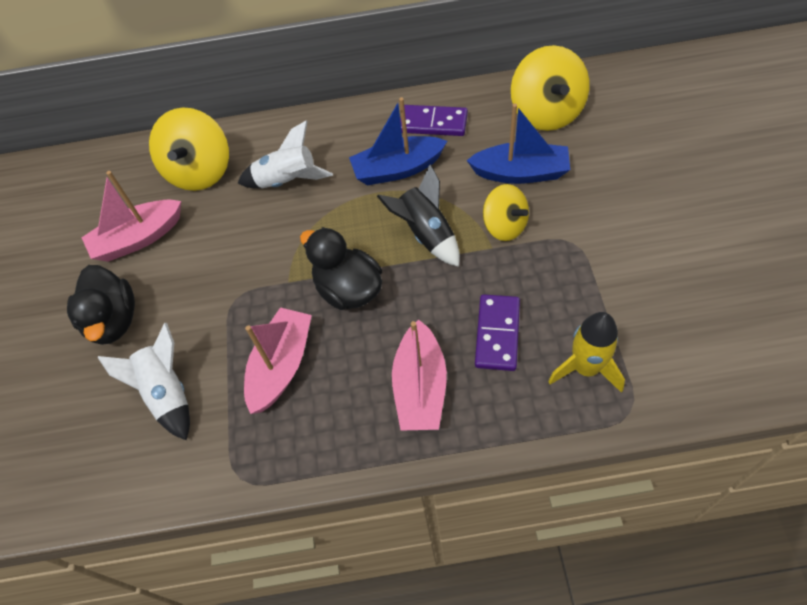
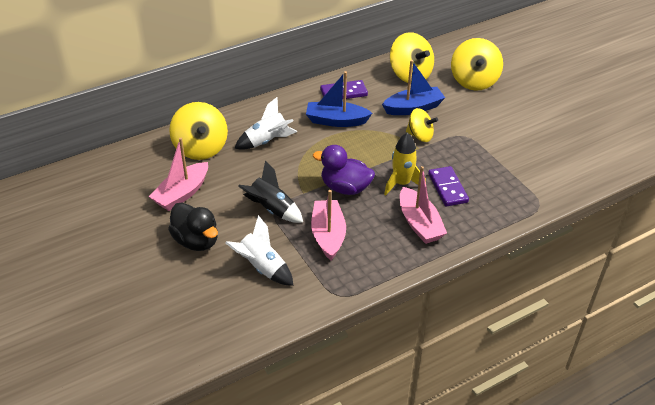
camera: 30 degrees left, 15 degrees down
black duck [300,227,382,310] -> purple duck [313,145,375,195]
blue boat [349,97,447,186] -> blue boat turned 45 degrees clockwise [306,71,372,127]
black rocket [377,164,460,267] -> black rocket moved to [238,160,303,223]
yellow rocket [548,312,625,393] -> yellow rocket moved to [384,133,426,196]
none -> yellow spinning top [451,38,503,91]

